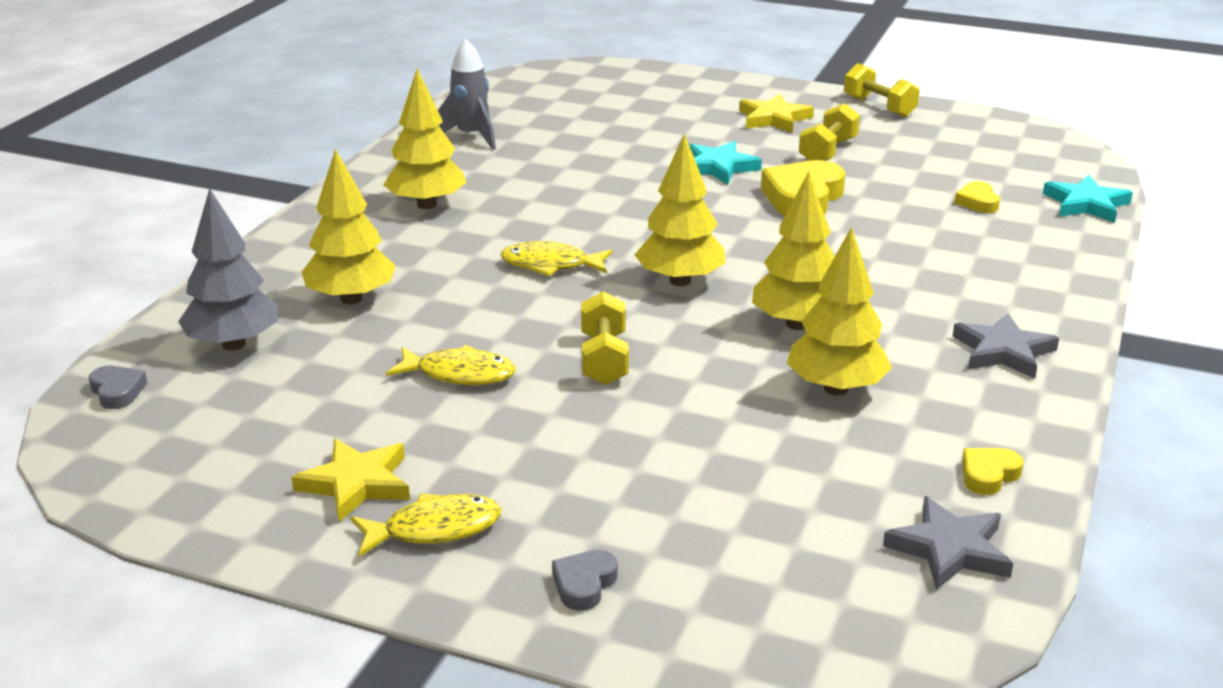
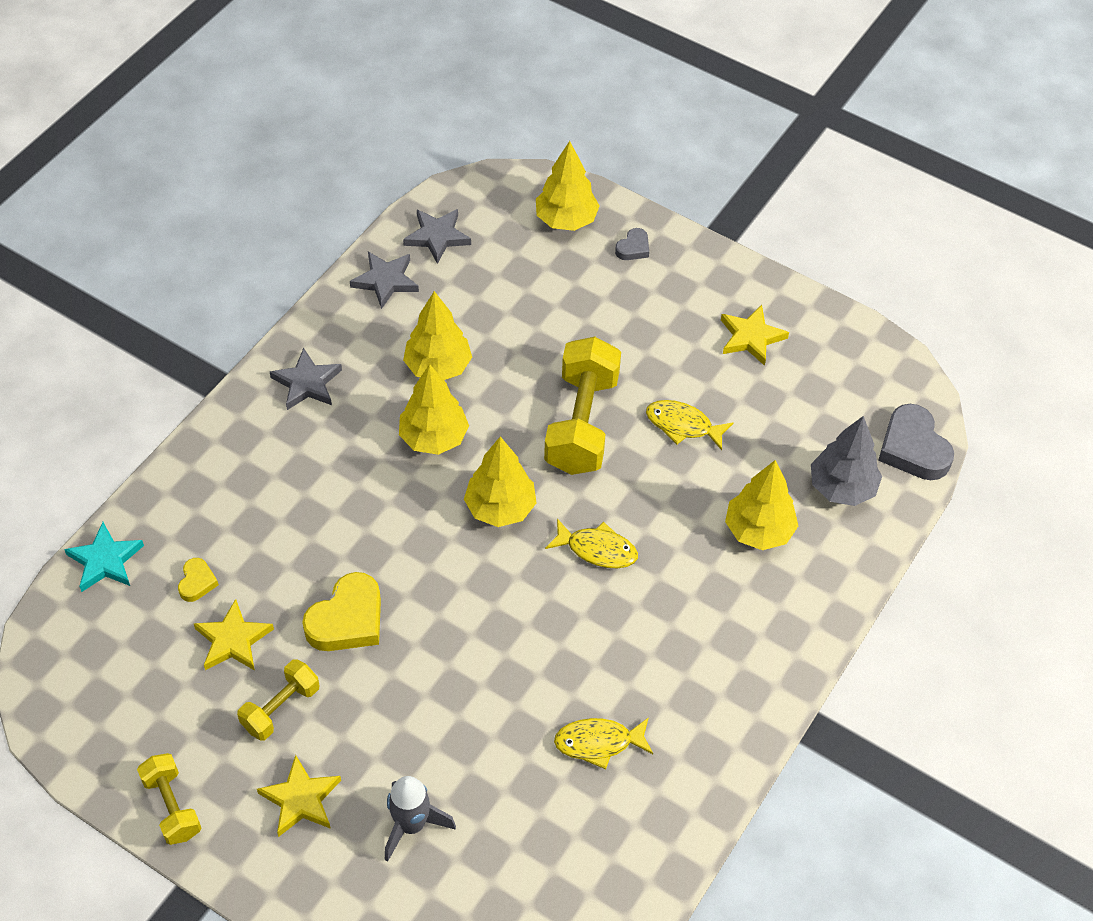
camera: 170 degrees left, 25 degrees up
grey heart [89,366,147,409] -> grey heart [878,404,954,480], size x1.94
yellow fish [350,493,501,557] -> yellow fish moved to [554,717,653,769]
yellow tree [383,68,467,209] -> yellow tree moved to [536,141,600,231]
grey rocket [438,39,496,150] -> grey rocket moved to [385,776,456,862]
yellow dumbbell [581,292,629,385] -> yellow dumbbell [544,337,621,475], size x1.80
turquoise star [689,141,762,185] -> none
yellow heart [962,448,1023,495] -> grey star [350,252,419,309]
none -> yellow star [193,599,274,671]

